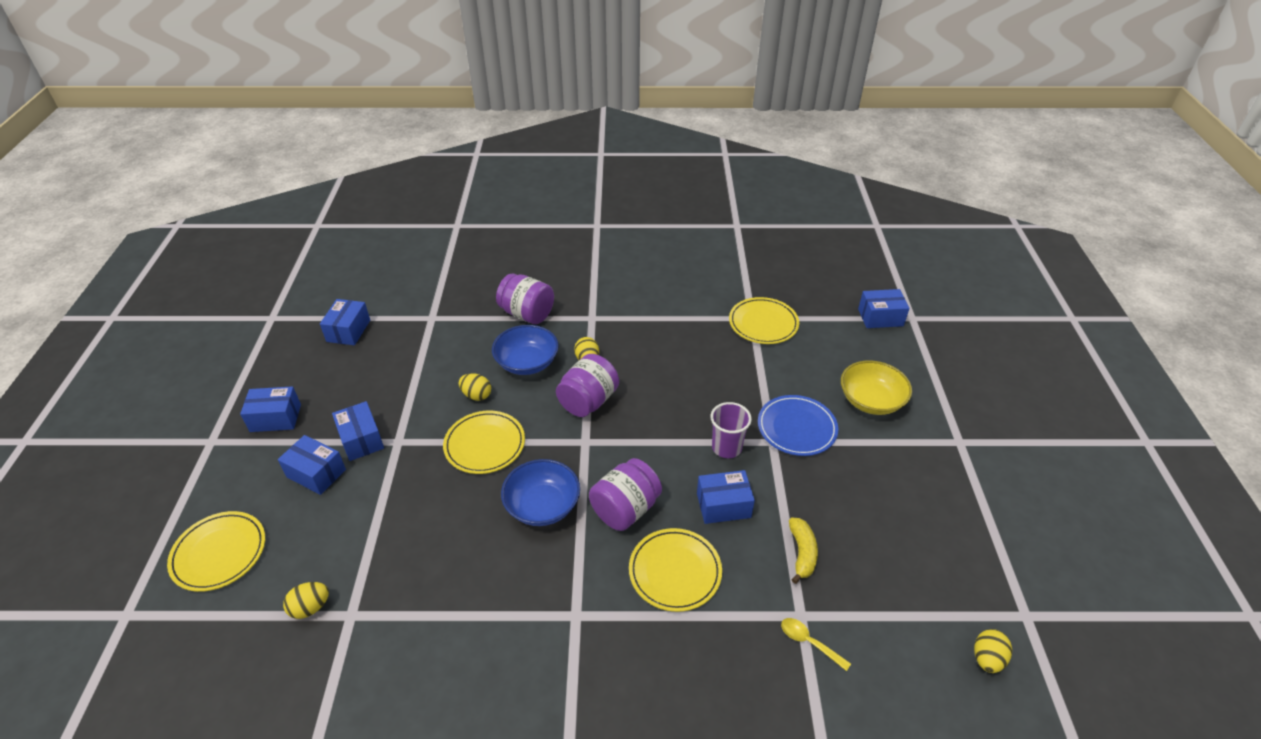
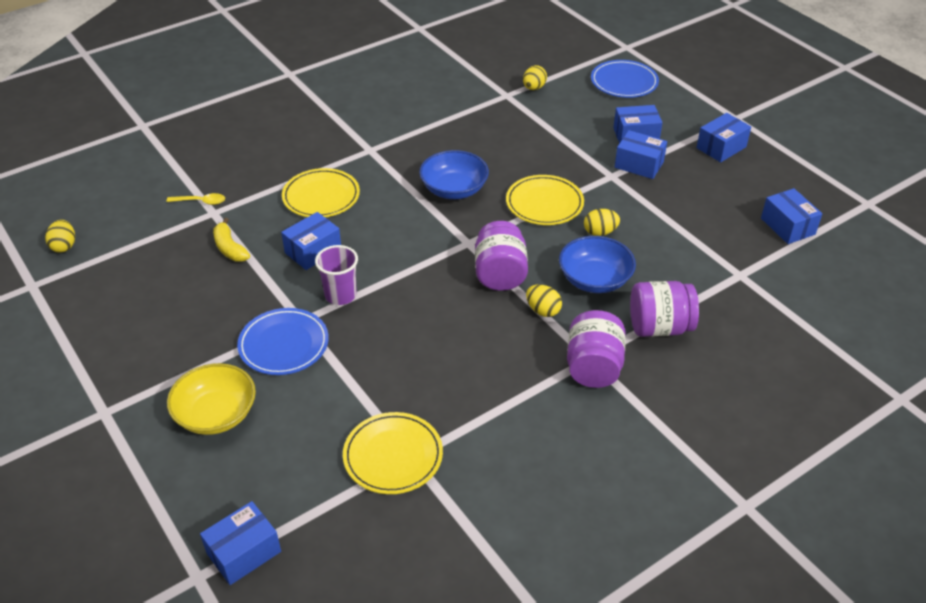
camera: 145 degrees right, 0 degrees up
yellow plate [167,511,265,592] -> blue plate [591,60,659,98]
purple jar [589,458,662,531] -> purple jar moved to [567,310,626,388]

